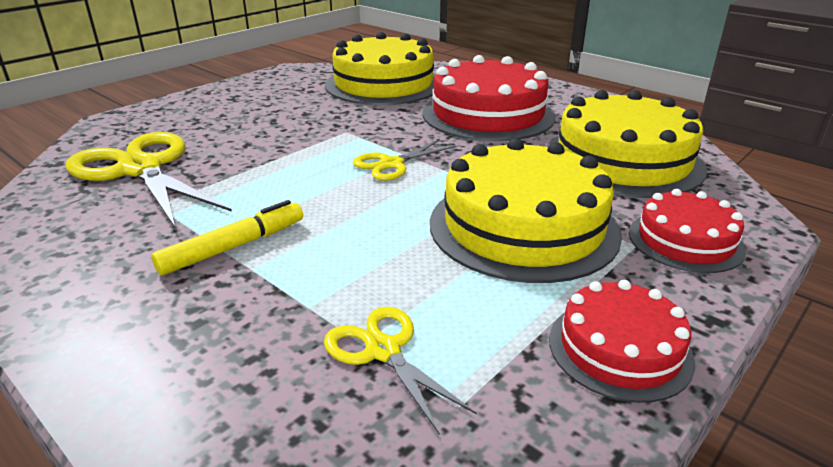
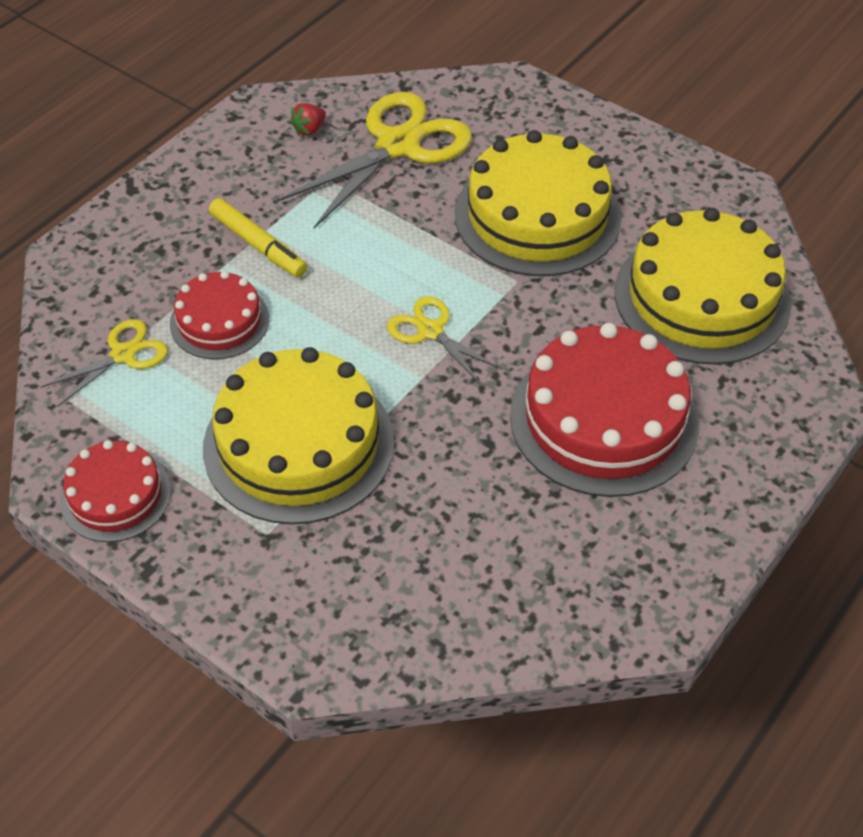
camera: 85 degrees right, 20 degrees up
yellow cake [546,90,707,198] -> yellow cake moved to [455,130,621,276]
red cake [629,189,746,273] -> red cake moved to [170,271,269,359]
none -> red strawberry [290,103,326,136]

